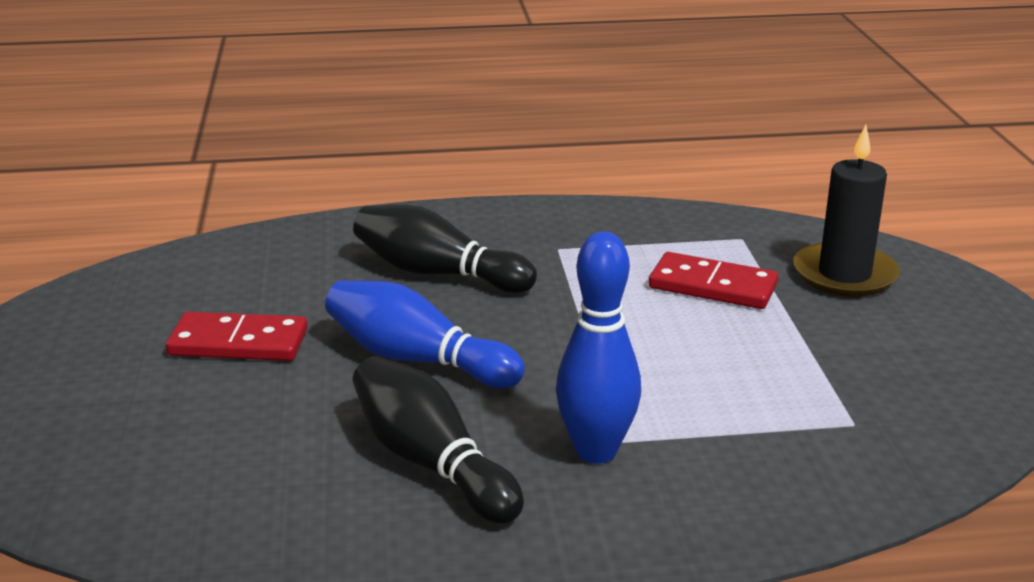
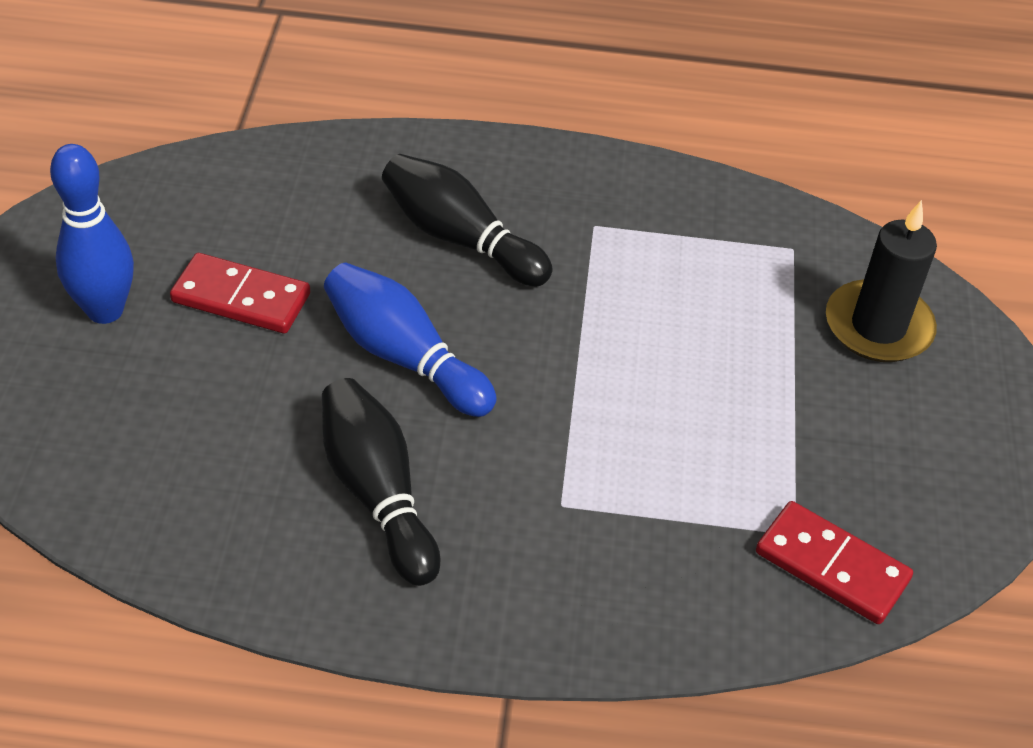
camera: 10 degrees right, 20 degrees up
blue bowling pin [556,232,641,464] -> blue bowling pin moved to [50,144,134,324]
red domino [649,252,779,309] -> red domino moved to [756,501,913,624]

